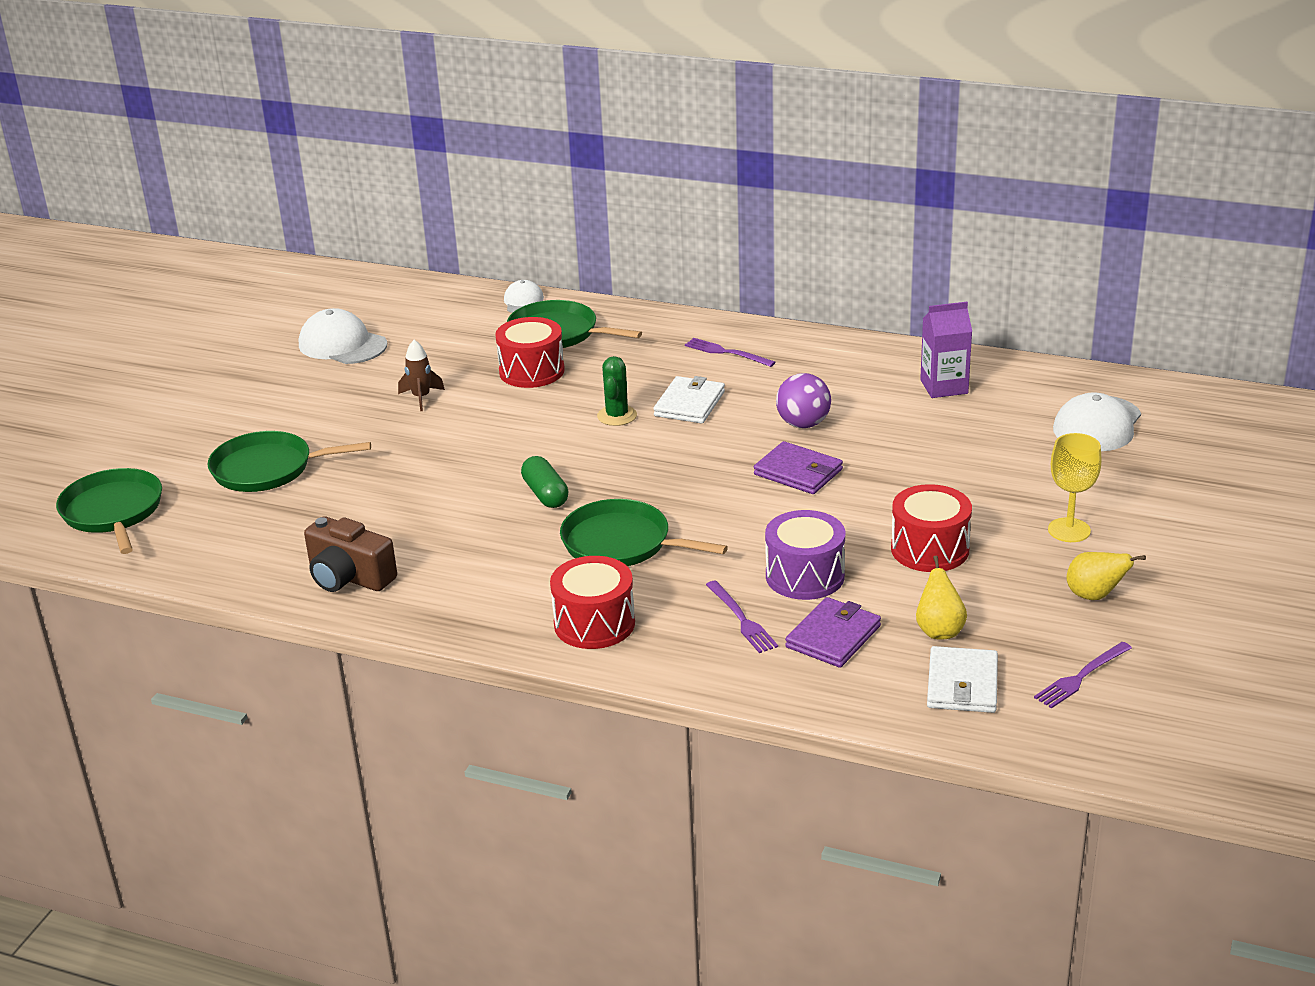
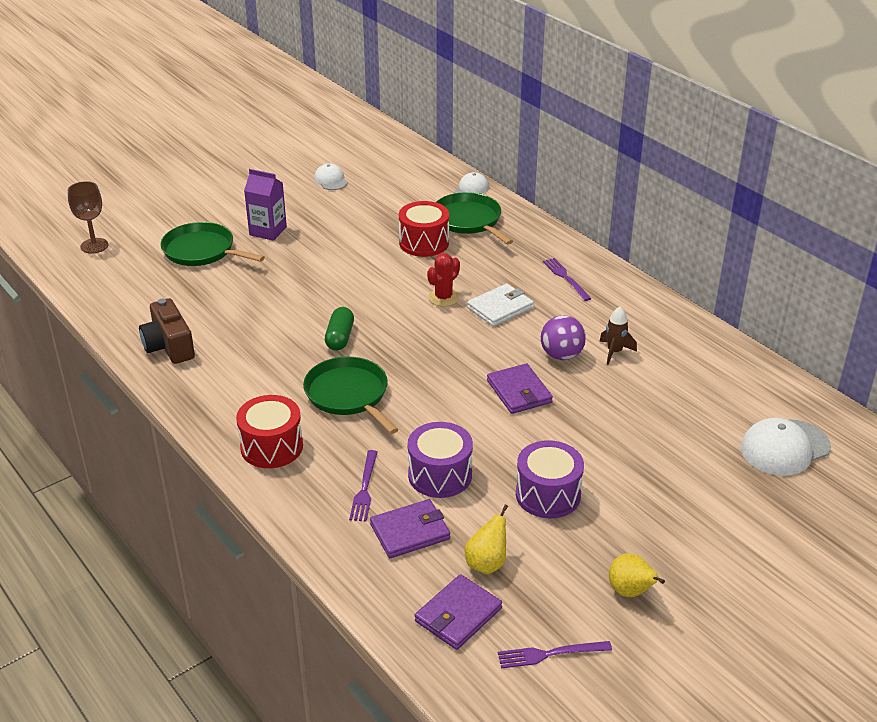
camera: 30 degrees right, 5 degrees up
green pan [56,468,162,554] -> brown goblet [68,181,108,254]
white cap [299,308,387,364] -> white cap [314,163,348,190], size x0.59
brown rocket [398,340,445,411] -> brown rocket moved to [599,307,637,365]
green cactus [597,356,637,426] -> red cactus [427,253,460,307]
red drum [891,484,972,572] -> purple drum [516,440,584,518]
purple carton [920,302,972,398] -> purple carton moved to [244,169,287,241]
white wallet [927,646,998,713] -> purple wallet [415,574,502,650]
yellow goblet [1048,433,1101,542] -> none

